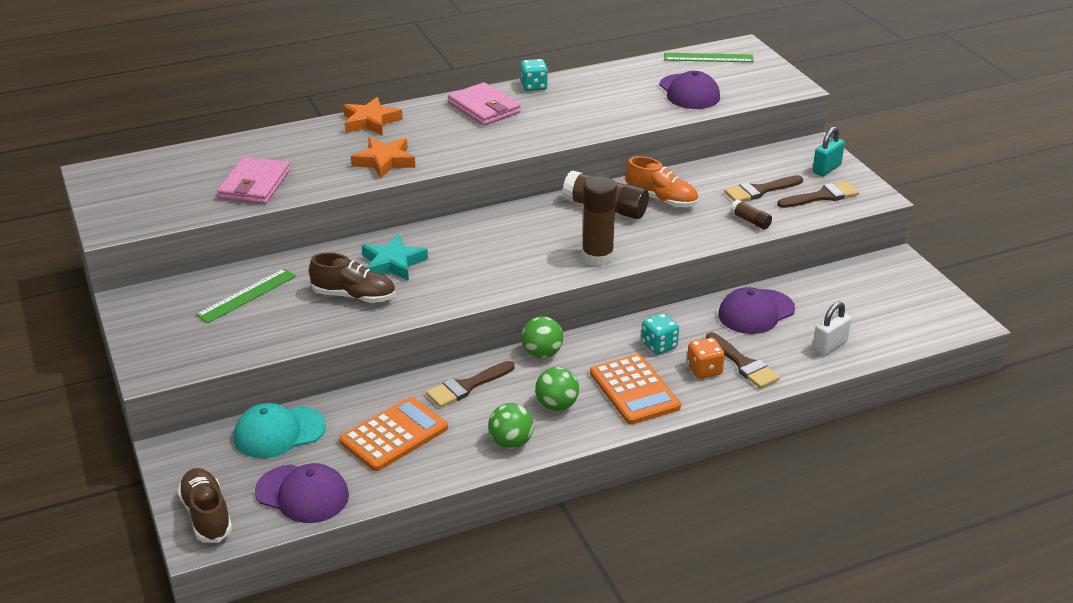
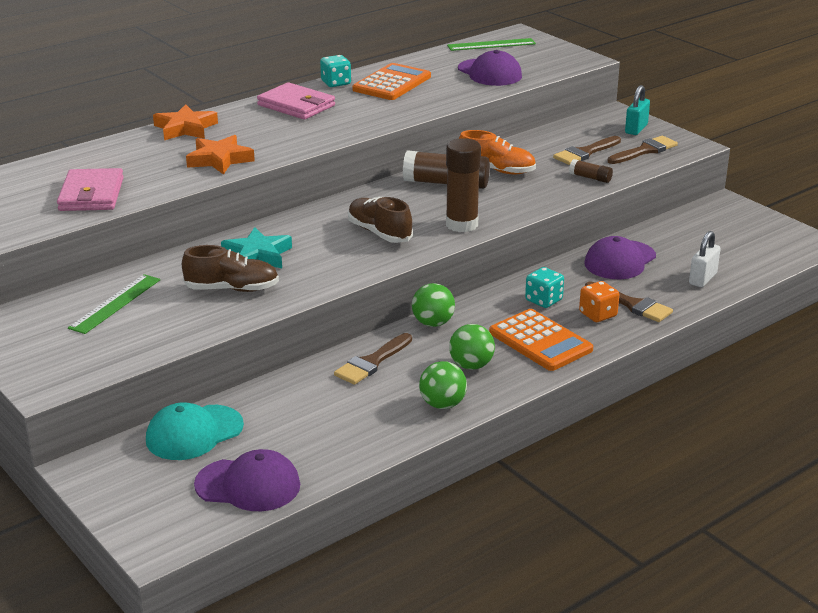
camera: 15 degrees left, 5 degrees down
brown shoe [177,468,232,543] -> brown shoe moved to [348,197,413,243]
orange calculator [339,397,448,471] -> orange calculator moved to [352,63,431,100]

